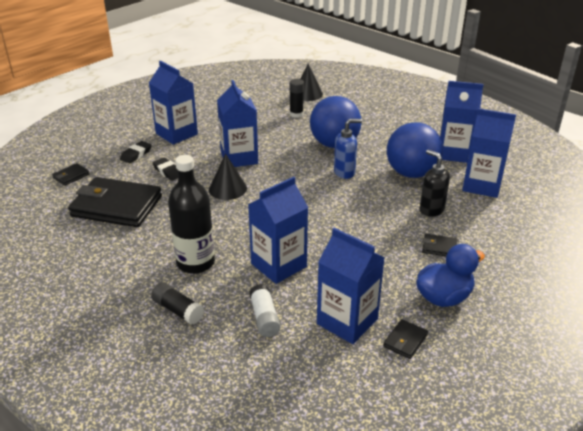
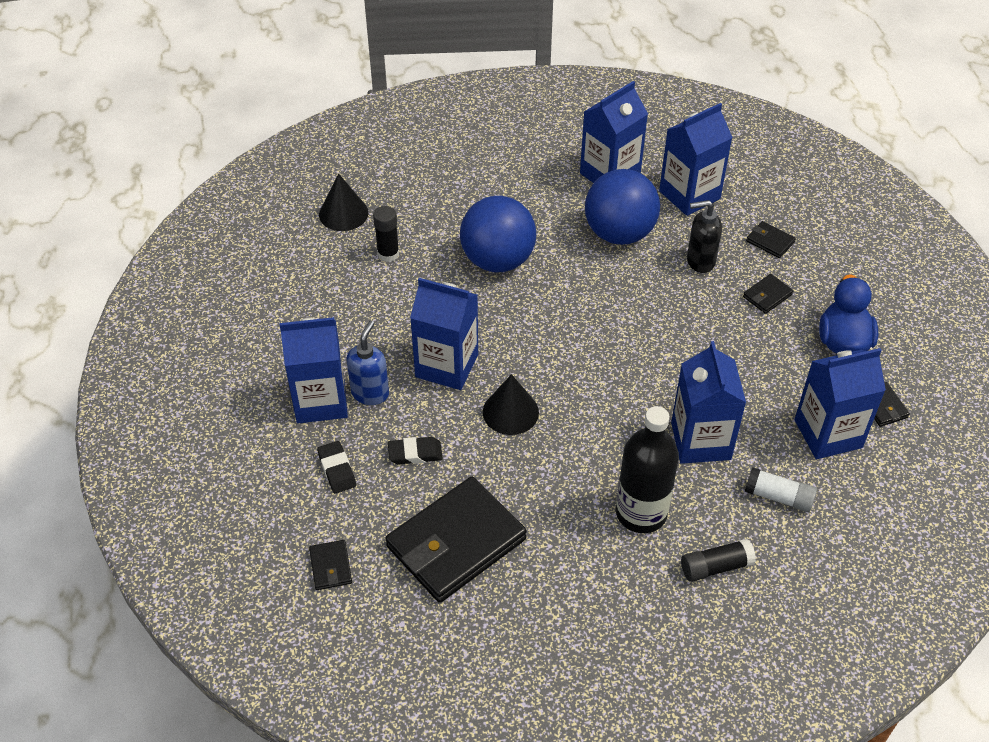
camera: 55 degrees left, 15 degrees up
blue soap dispenser [334,119,362,179] -> blue soap dispenser moved to [347,320,389,405]
none -> black wallet [746,221,796,258]

